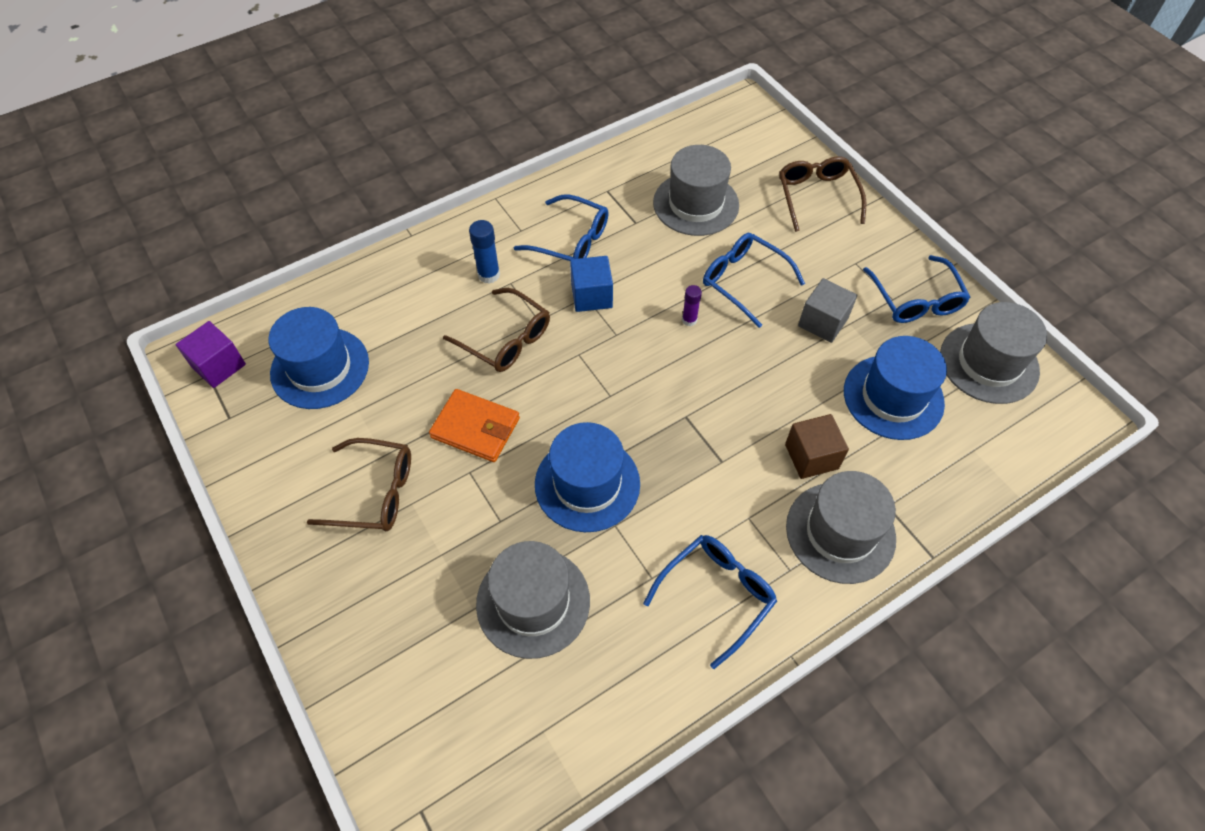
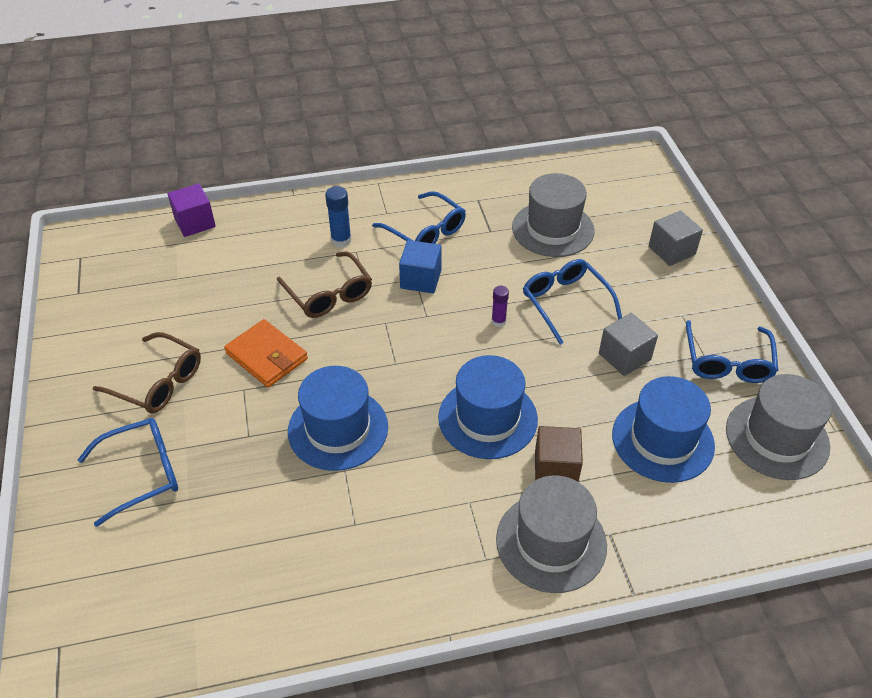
camera: 20 degrees right, 10 degrees down
purple cube [176,321,246,388] -> purple cube moved to [168,184,216,237]
blue hat [268,307,369,409] -> blue hat moved to [438,355,538,459]
grey hat [476,541,590,659] -> none
blue glasses [643,535,777,669] -> blue glasses moved to [78,418,178,527]
brown glasses [779,157,866,232] -> grey cube [649,210,703,266]

